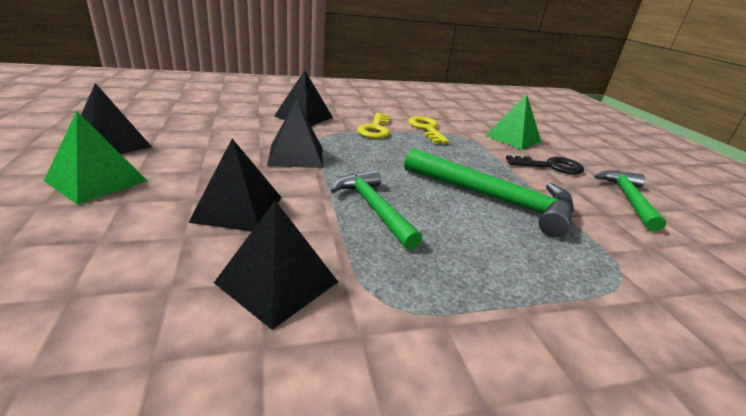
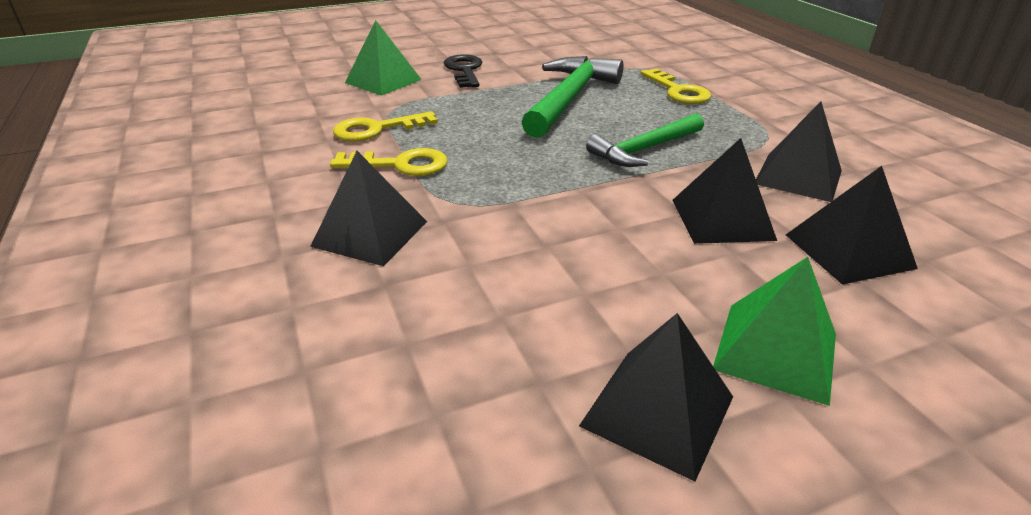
camera: 95 degrees left, 5 degrees up
black pyramid [267,99,323,168] -> black pyramid moved to [786,166,918,285]
green hammer [594,170,666,232] -> none
none -> yellow key [640,68,711,104]

